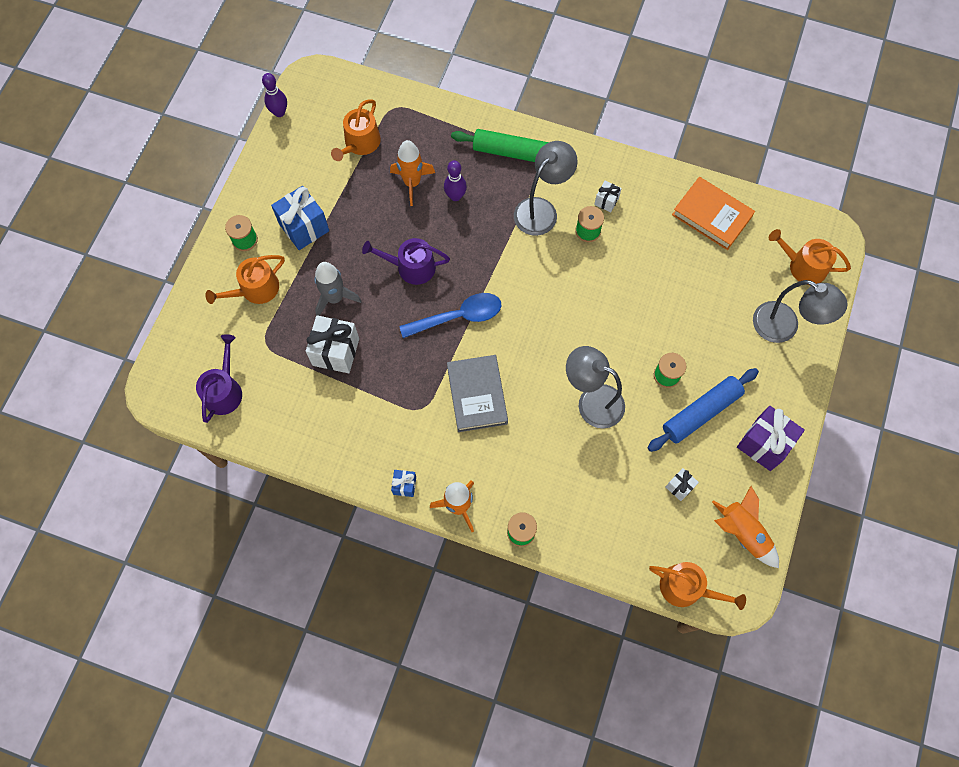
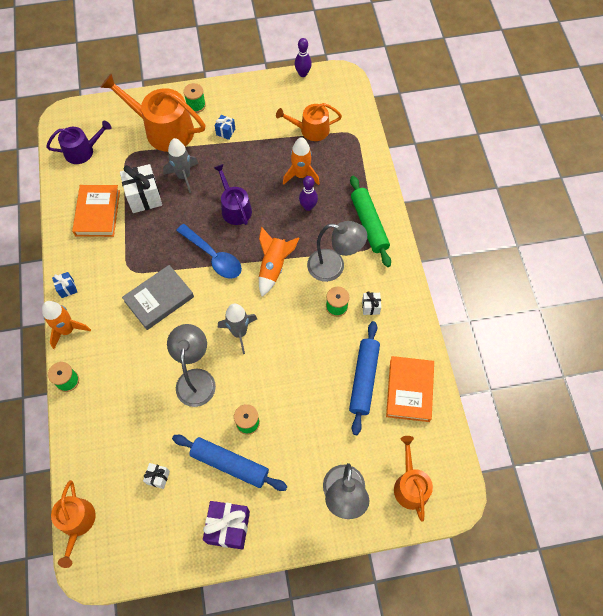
camera: 60 degrees right, 5 degrees down
orange watering can [205,255,285,304] -> orange watering can [100,73,206,152], size x1.67
blue gift [271,186,329,250] -> blue gift [215,115,235,140], size x0.51
orange rocket [712,486,779,568] -> orange rocket moved to [259,227,299,296]
none -> orange book [72,185,120,237]
none -> grey rocket [218,303,257,354]
none -> blue rolling pin [349,321,380,435]

